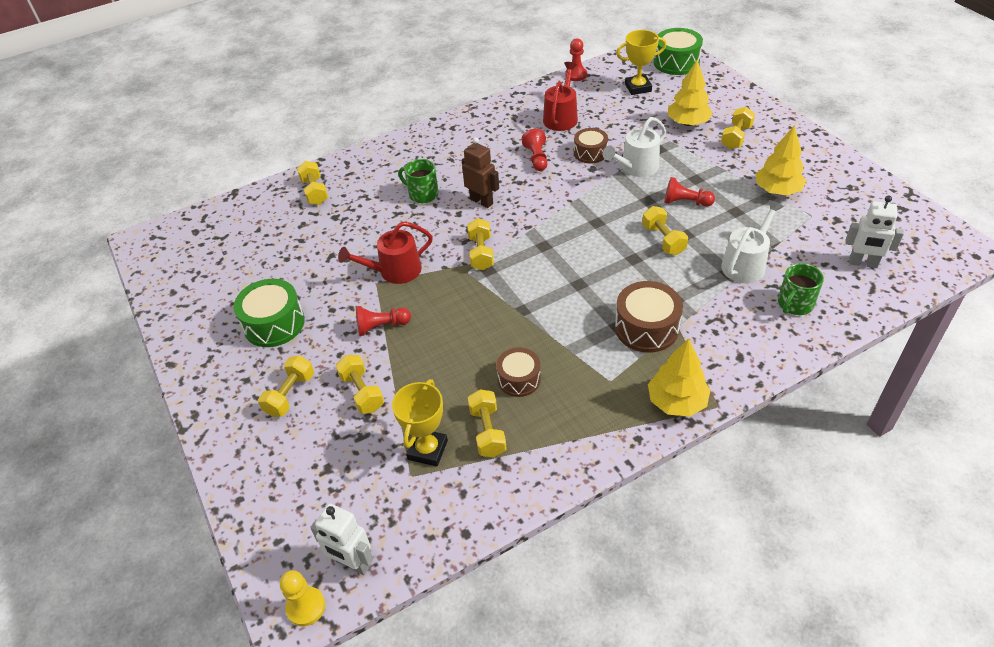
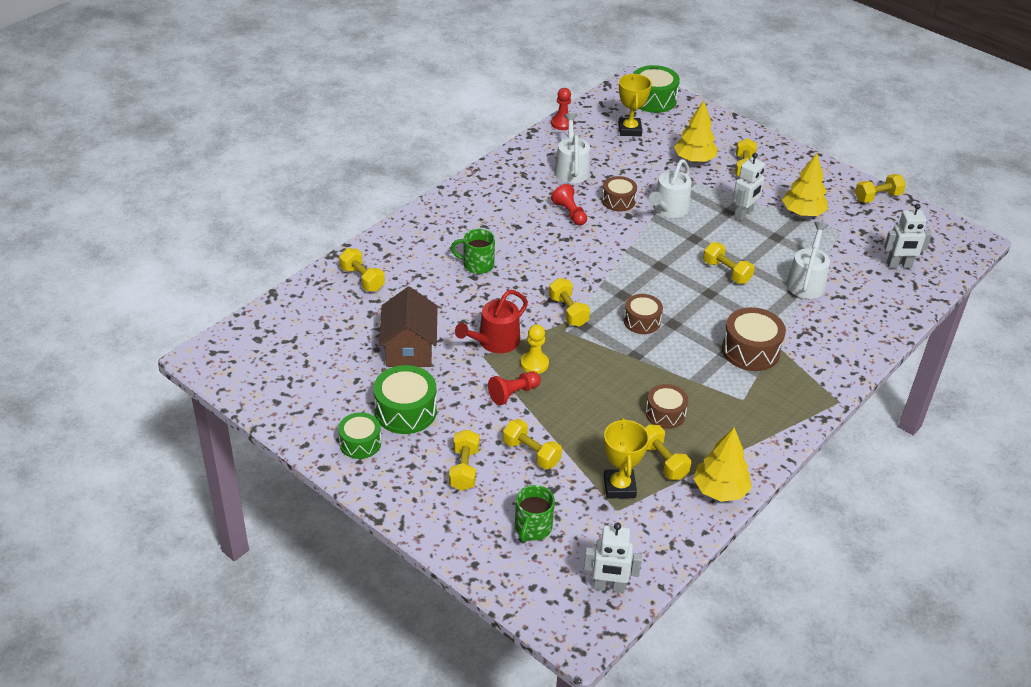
camera: 25 degrees left, 5 degrees down
yellow pawn [280,570,325,626] -> yellow pawn moved to [521,324,549,374]
brown robot [462,137,499,208] -> none
red watering can [543,62,578,131] -> white watering can [554,113,590,183]
yellow trophy [616,30,666,95] -> yellow trophy turned 60 degrees counterclockwise [618,74,652,136]
yellow tree [648,339,711,417] -> yellow tree moved to [693,427,752,502]
red pawn [664,177,715,207] -> none
green mug [778,263,824,315] -> green mug moved to [515,485,555,543]
none -> green drum [338,412,381,459]
none -> brown house [379,287,438,367]
none -> brown drum [623,294,663,334]
none -> white robot [733,153,765,221]
none -> yellow dumbbell [855,174,906,203]

